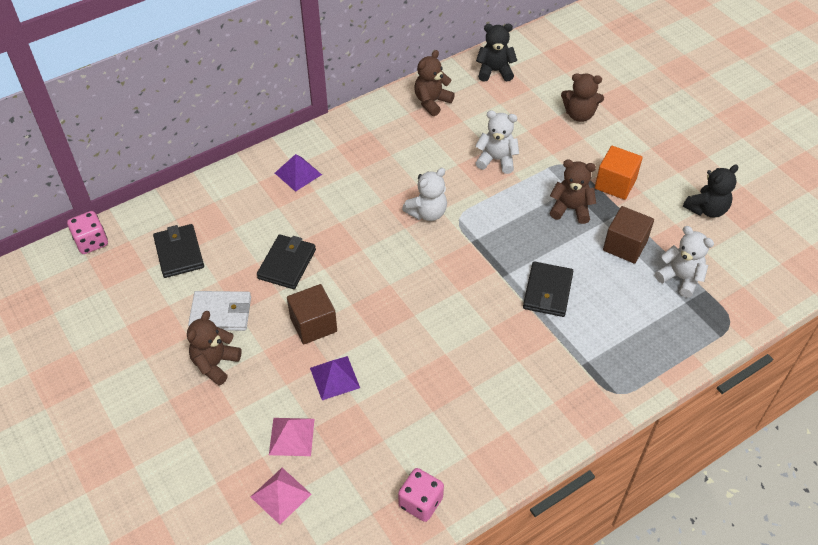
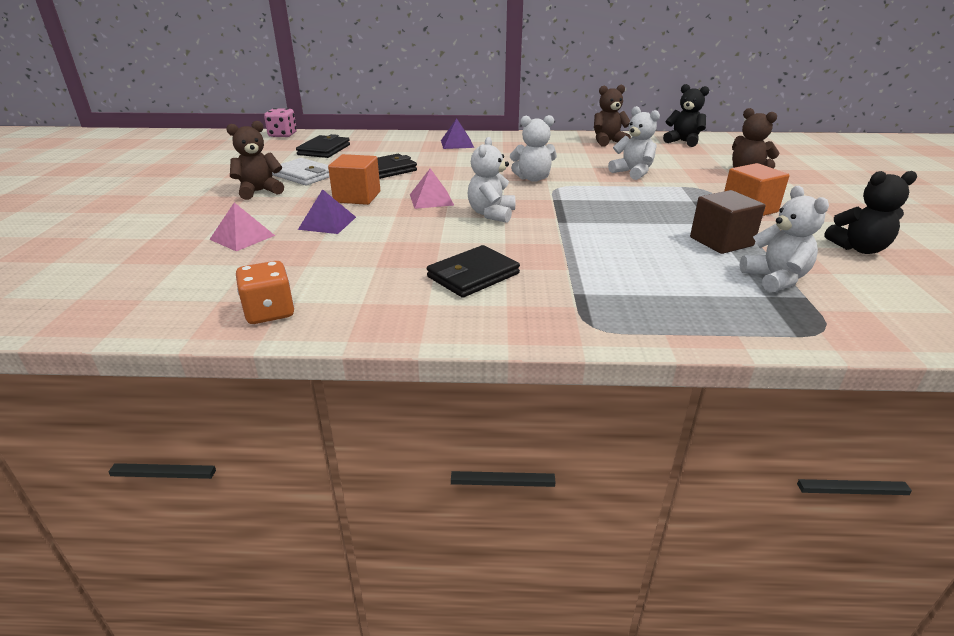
camera: 35 degrees right, 20 degrees down
pink pyramid [251,468,312,525] -> pink pyramid moved to [410,169,454,209]
brown cube [287,284,337,344] -> orange cube [328,154,380,205]
pink dice [398,468,444,522] -> orange dice [236,261,294,324]
black wallet [523,261,573,317] -> black wallet moved to [427,245,520,298]
brown teddy bear [550,160,596,224] -> none
none -> white teddy bear [467,137,515,223]

